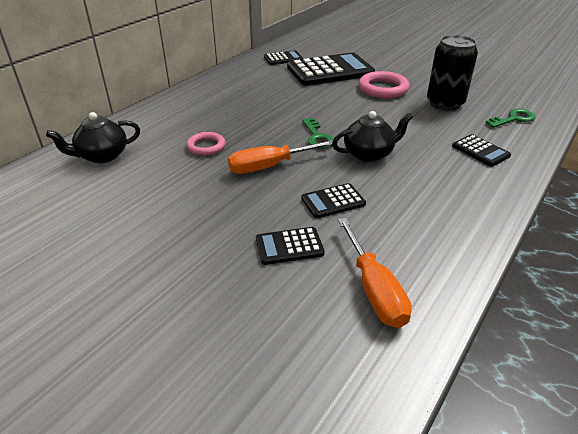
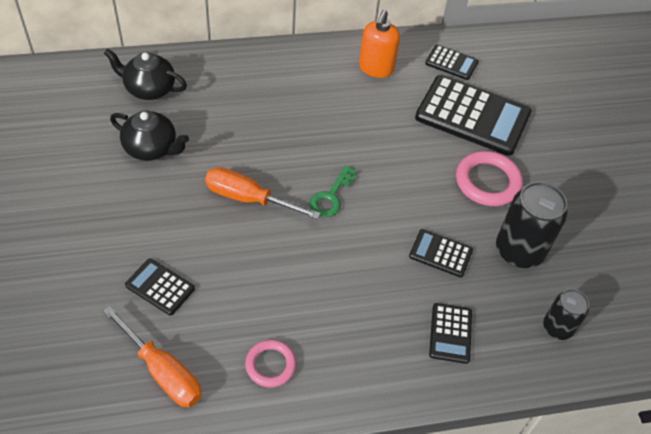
camera: 40 degrees right, 15 degrees up
pink ring [186,132,226,156] -> pink ring moved to [245,339,297,387]
black calculator [301,183,366,218] -> black calculator moved to [409,229,473,278]
black teapot [332,111,413,162] -> black teapot moved to [110,111,189,161]
orange screwdriver [338,218,412,328] -> orange screwdriver turned 75 degrees counterclockwise [103,306,202,407]
green key [486,109,535,128] -> black can [543,289,589,340]
none -> orange soap dispenser [359,10,400,78]

